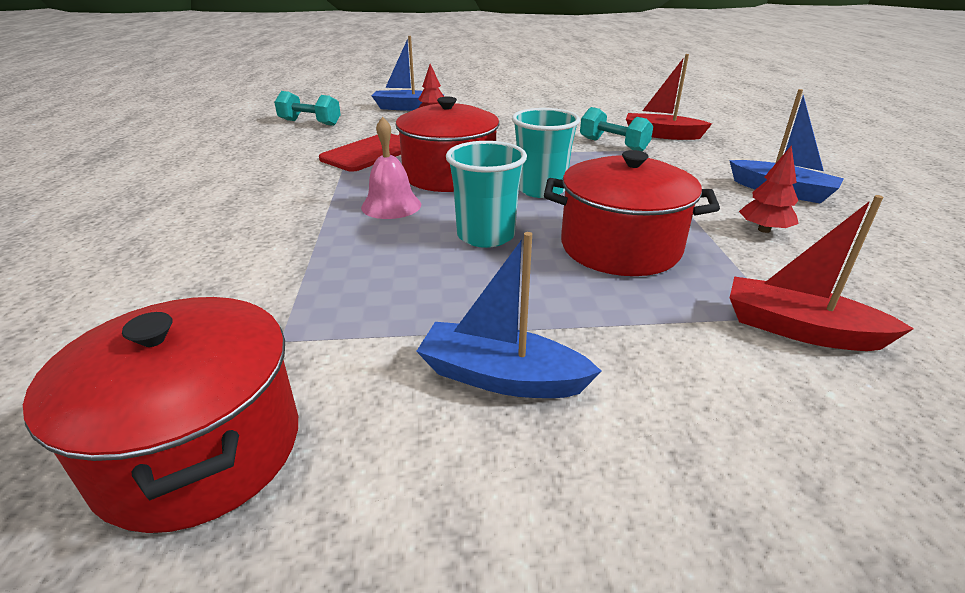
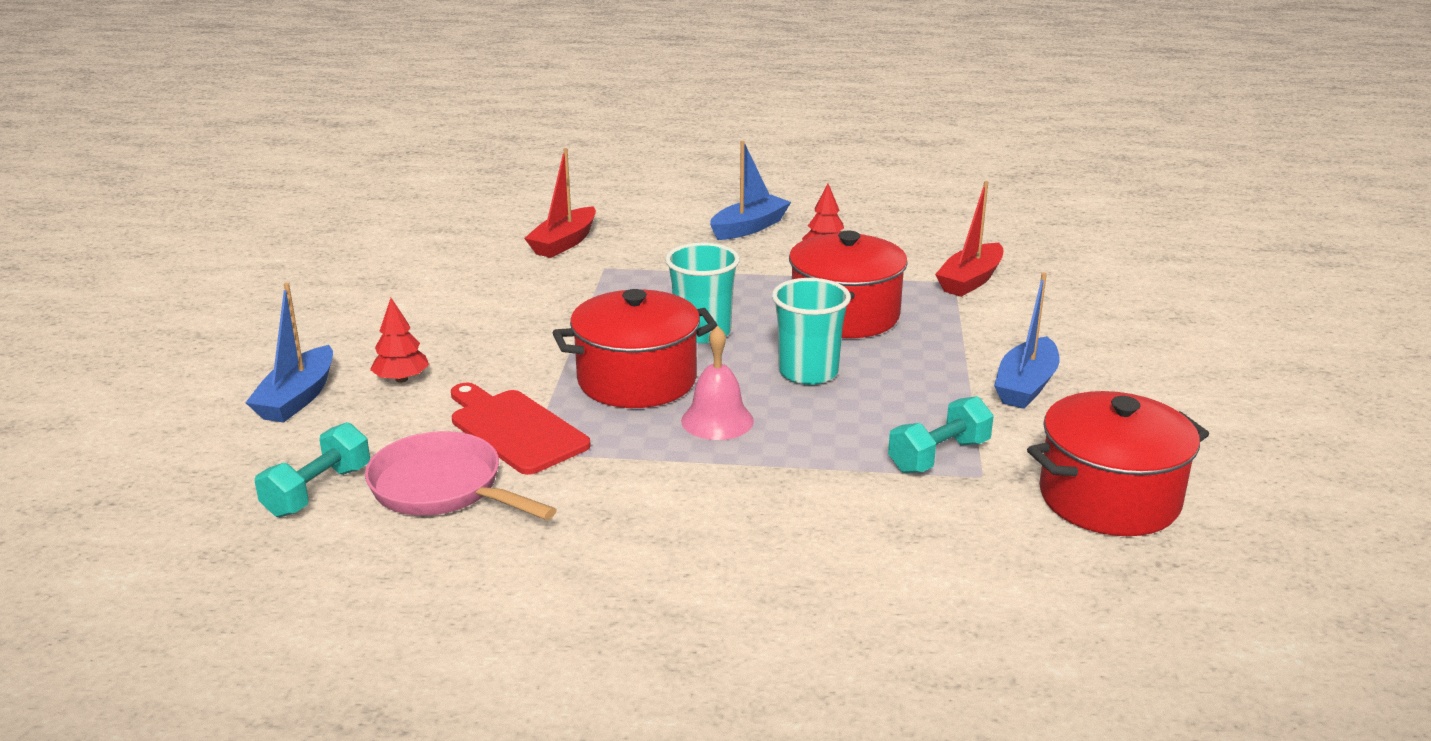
camera: 80 degrees left, 5 degrees down
turquoise dumbbell [580,107,653,151] -> turquoise dumbbell moved to [888,396,994,473]
none -> pink pan [365,431,557,520]

